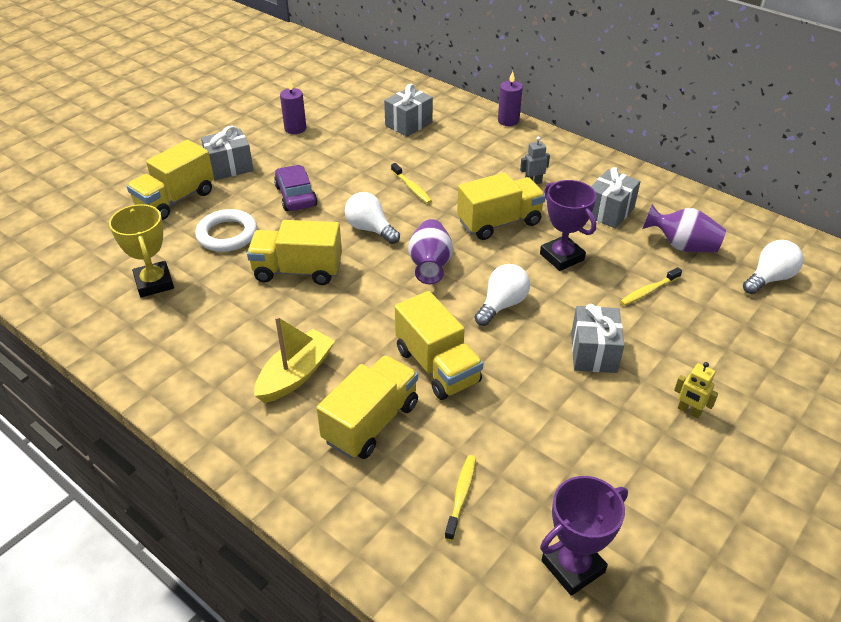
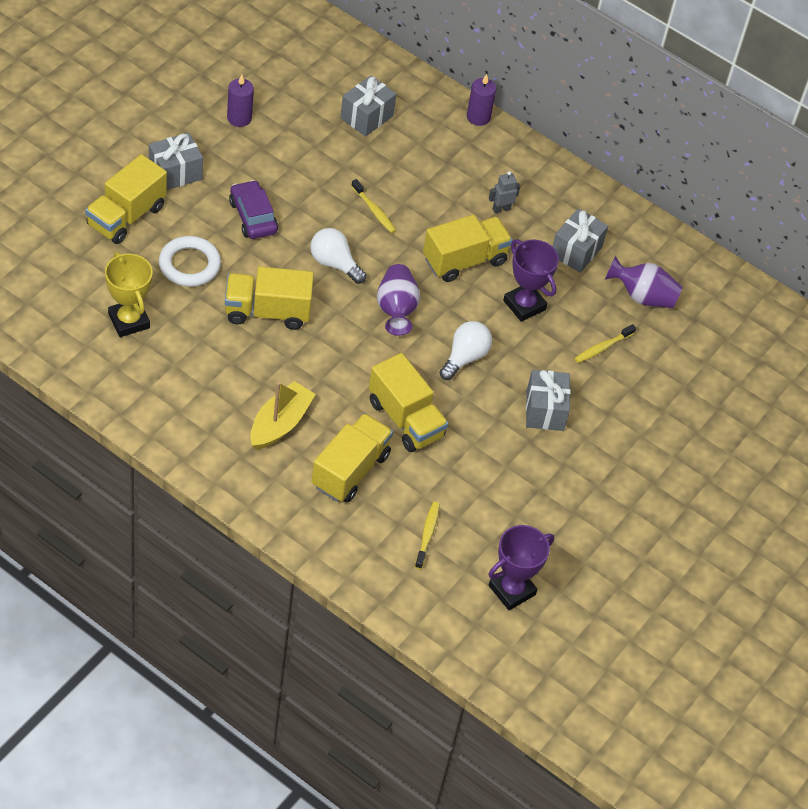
camera: 10 degrees left, 10 degrees up
yellow robot [674,362,718,419] -> none
white light bulb [743,240,803,294] -> none

